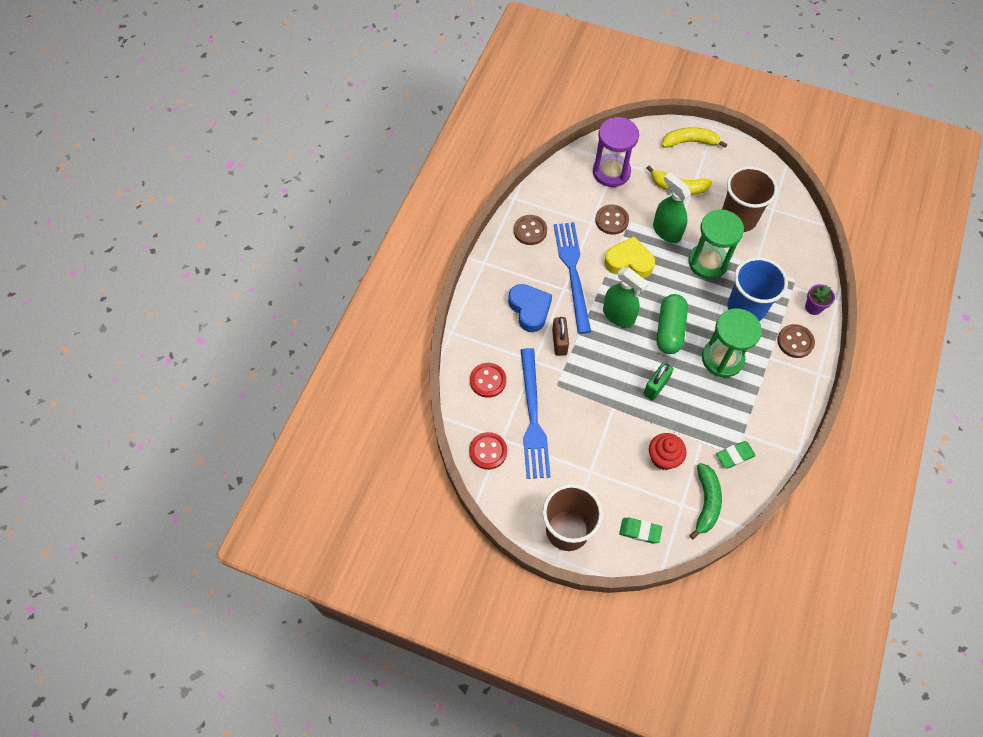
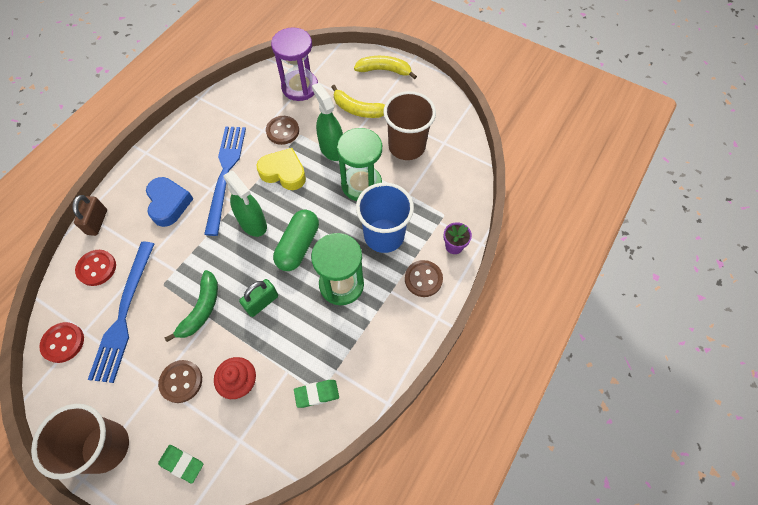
camera: 10 degrees right, 0 degrees up
brown button [514,215,547,245] -> brown button moved to [158,360,202,403]
brown padlock [552,317,569,356] -> brown padlock moved to [73,195,107,236]
green banana [689,463,722,539] -> green banana moved to [165,270,218,342]

